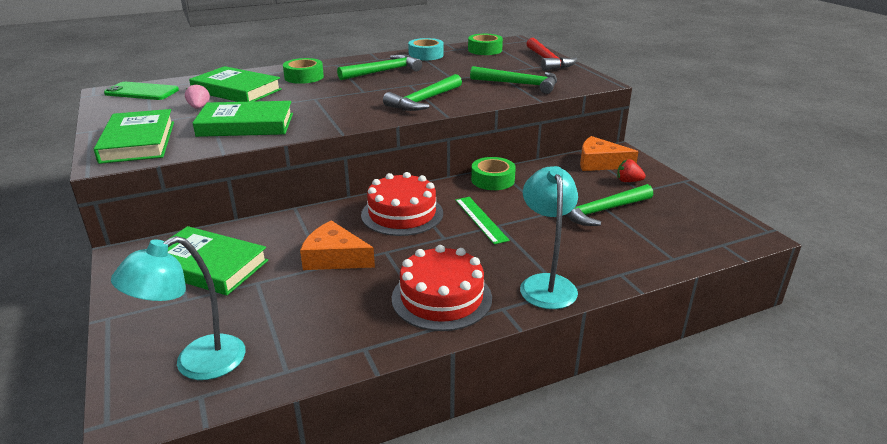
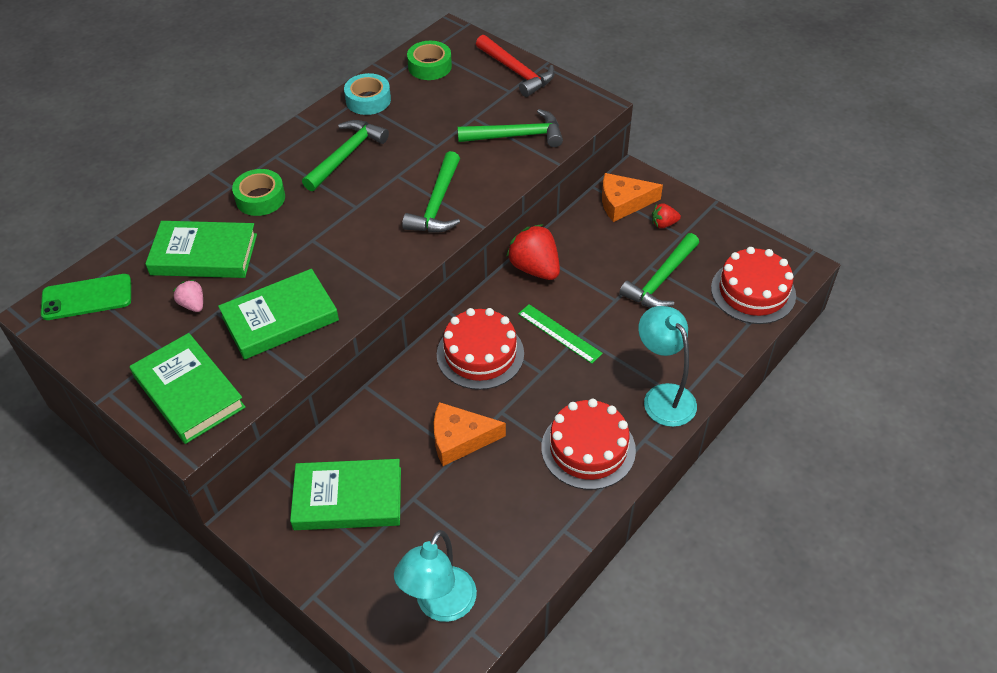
camera: 25 degrees left, 20 degrees up
green tape [471,157,516,190] -> red strawberry [506,224,560,280]
none -> red cake [711,247,796,324]

